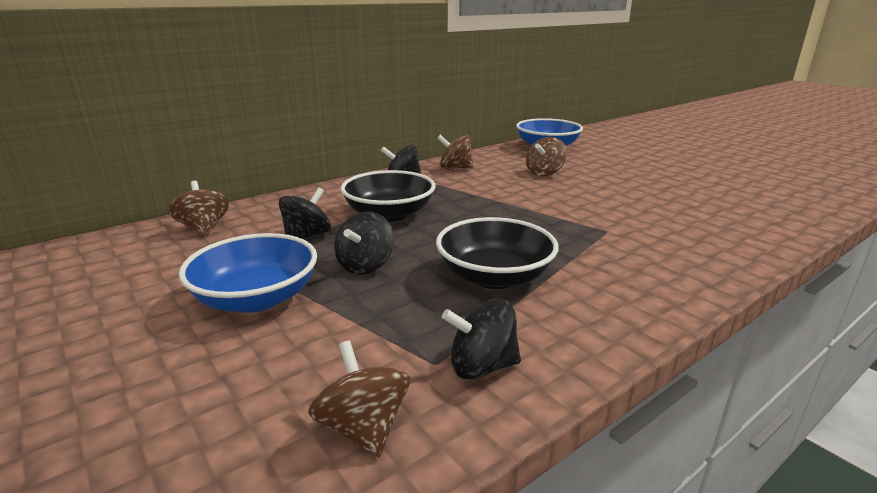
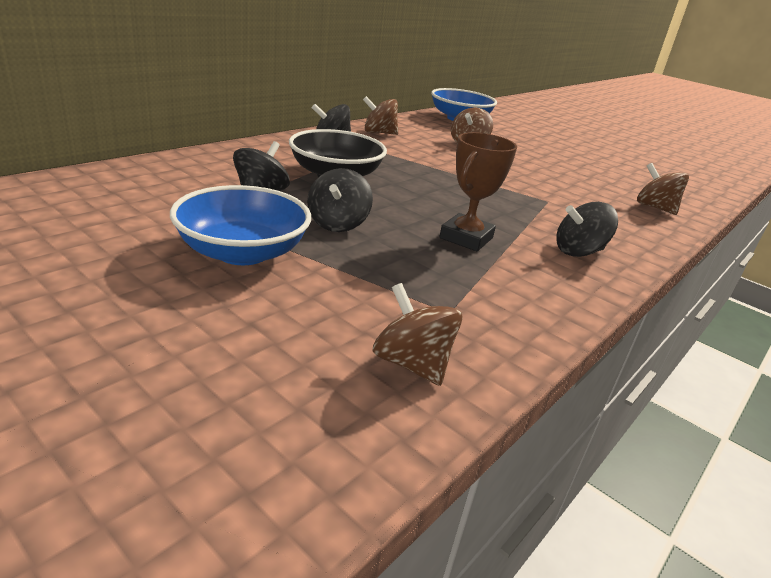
camera: 15 degrees left, 5 degrees up
brown spinning top [168,181,229,236] -> brown spinning top moved to [637,163,689,215]
black bowl [436,217,559,289] -> brown trophy [440,132,517,251]
black spinning top [442,298,521,380] -> black spinning top moved to [556,202,618,257]

